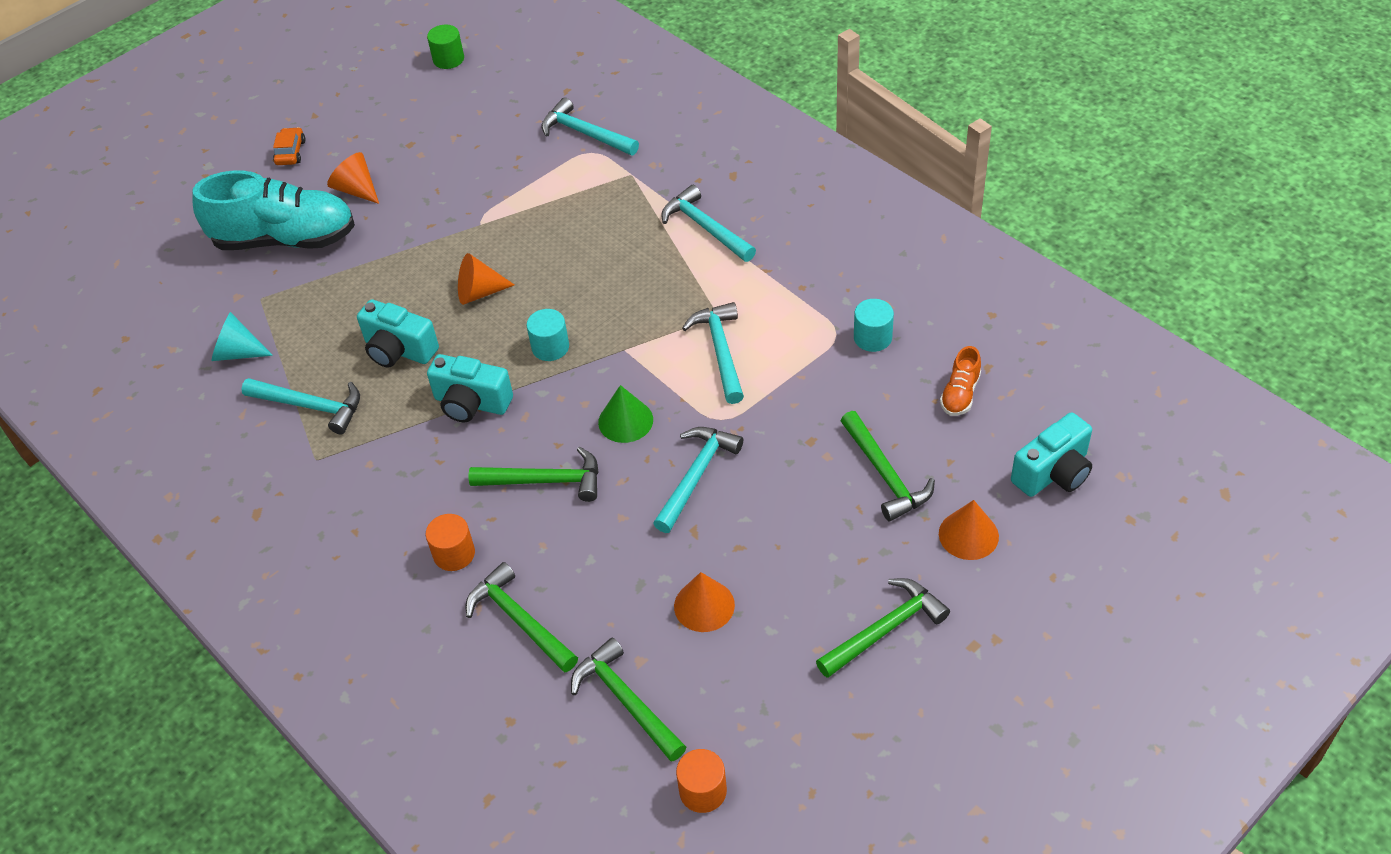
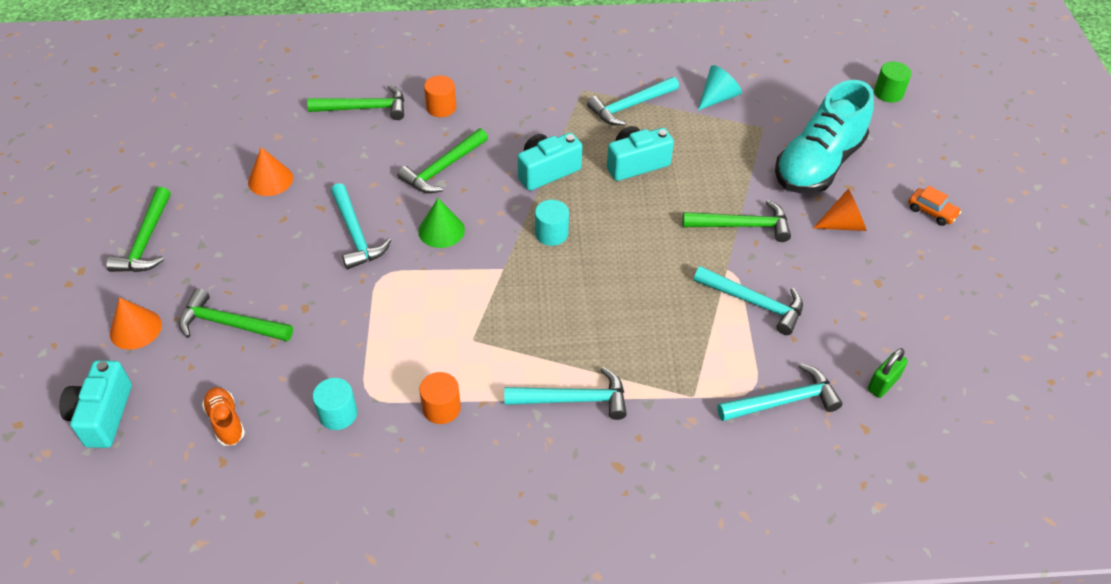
camera: 125 degrees right, 0 degrees up
green cylinder [427,25,464,69] -> green cylinder moved to [874,61,911,103]
orange cone [458,253,514,305] -> none
green hammer [571,637,686,762] -> green hammer moved to [682,200,791,242]
orange cylinder [676,749,727,813] -> orange cylinder moved to [419,372,461,424]
turquoise hammer [682,302,744,404] -> turquoise hammer moved to [694,266,803,335]
none -> green padlock [867,348,908,398]

